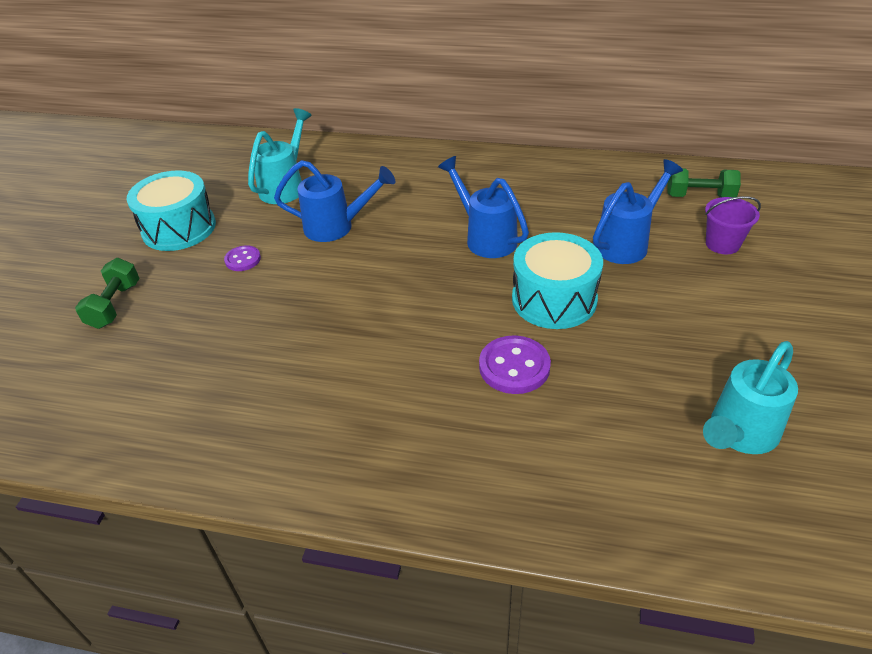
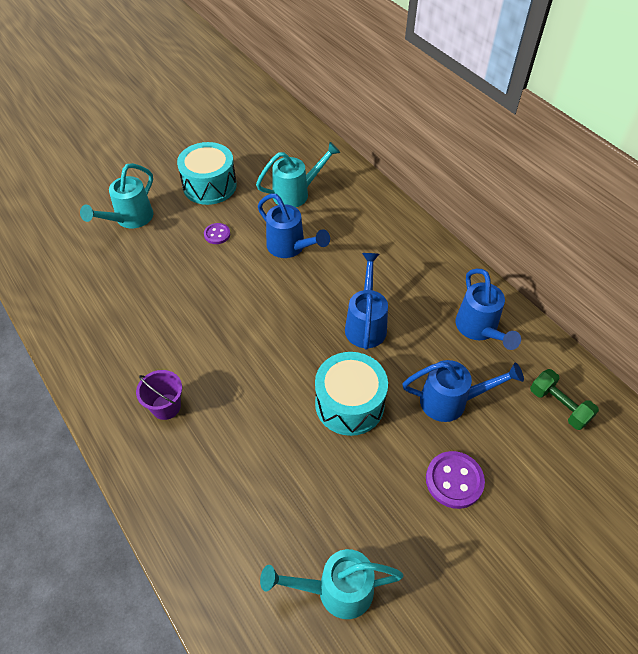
camera: 40 degrees right, 10 degrees up
green dumbbell [75,258,140,329] -> turquoise watering can [80,163,153,228]
purple button [479,335,551,394] -> purple button moved to [426,451,485,509]
purple bucket [705,196,761,254] -> purple bucket moved to [136,370,182,420]
none -> blue watering can [456,268,521,350]

